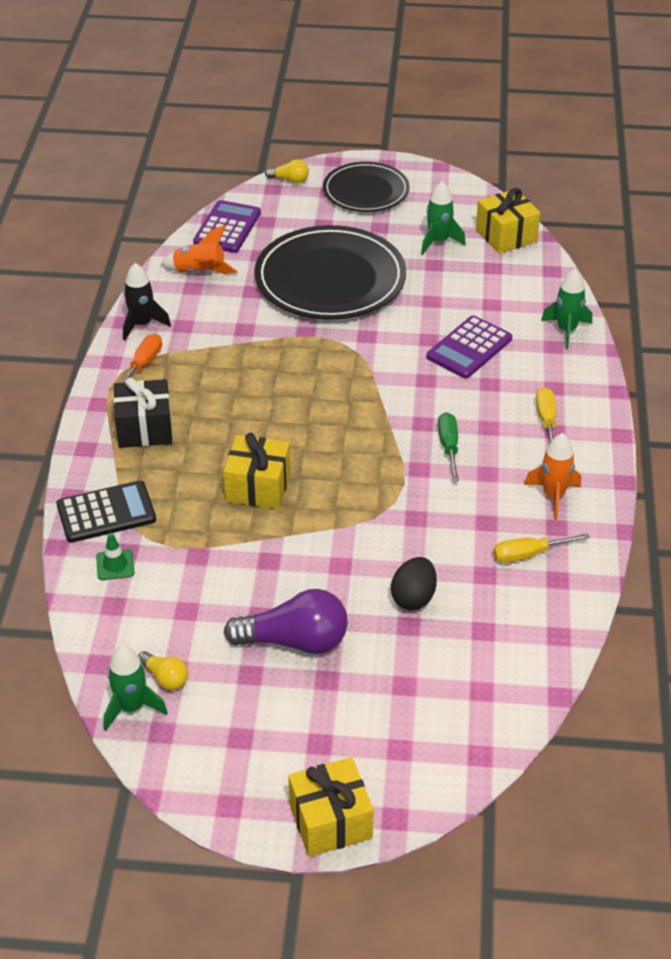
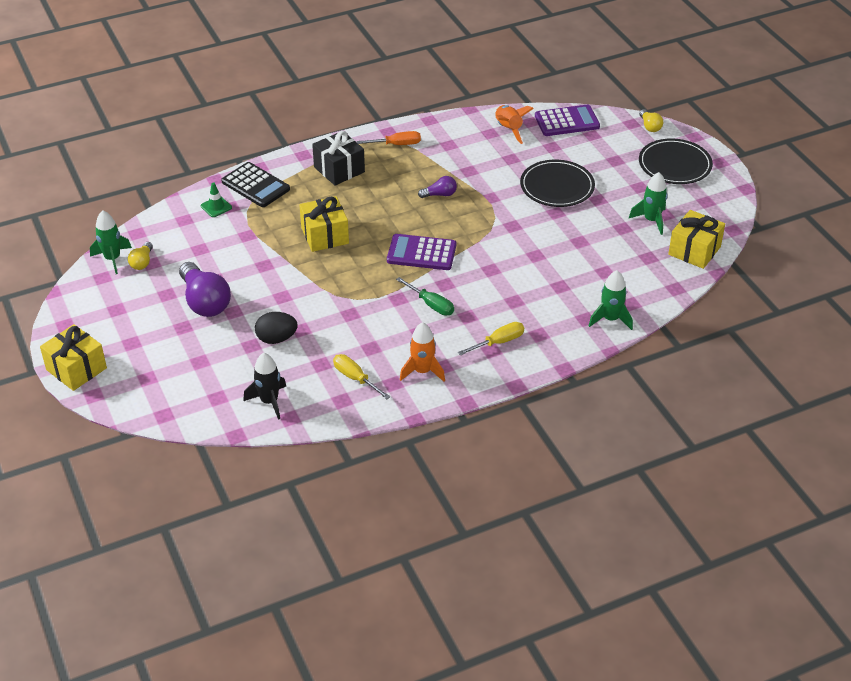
camera: 60 degrees right, 0 degrees up
black rocket [123,263,171,340] -> black rocket moved to [243,353,286,420]
black plate [254,225,406,320] -> black plate [520,160,595,207], size x0.61
purple calculator [427,315,512,378] -> purple calculator moved to [387,234,456,270]
green screwdriver [438,412,459,482] -> green screwdriver turned 75 degrees clockwise [396,277,454,316]
none -> purple light bulb [418,176,457,198]

